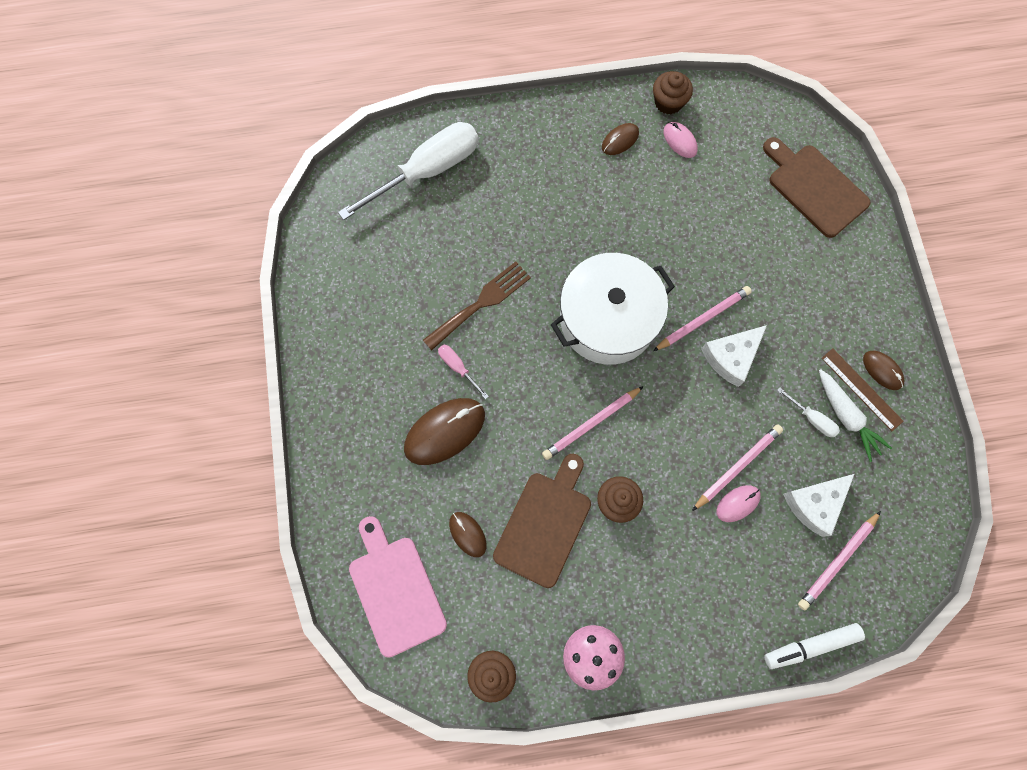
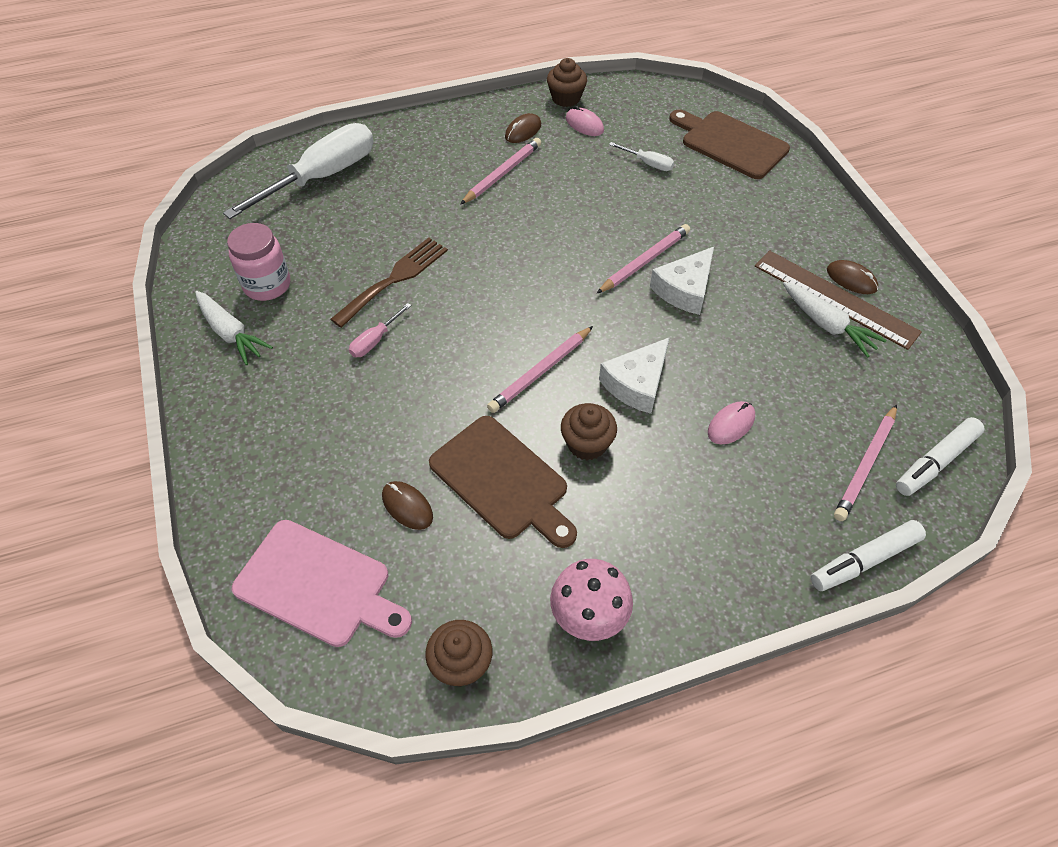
camera: 10 degrees left, 20 degrees down
pink cutting board [349,516,447,658] -> pink cutting board turned 150 degrees clockwise [232,520,412,647]
brown mouse [404,398,485,465] -> none
pink screwdriver [438,345,489,399] -> pink screwdriver turned 90 degrees counterclockwise [349,303,412,357]
brown cutting board [493,454,591,588] -> brown cutting board turned 120 degrees clockwise [429,416,577,548]
white pot [551,253,675,365] -> none
pink pencil [692,425,783,511] -> pink pencil moved to [460,138,541,205]
white screwdriver [777,387,840,437] -> white screwdriver moved to [609,142,674,171]
white cheese [783,474,854,537] -> white cheese moved to [599,337,670,414]
brown ruler [821,348,903,431] -> brown ruler [755,250,922,350], size x1.55
none -> white carrot [195,291,273,365]
none -> pink jar [227,223,290,301]
none -> white marker [896,417,984,496]

